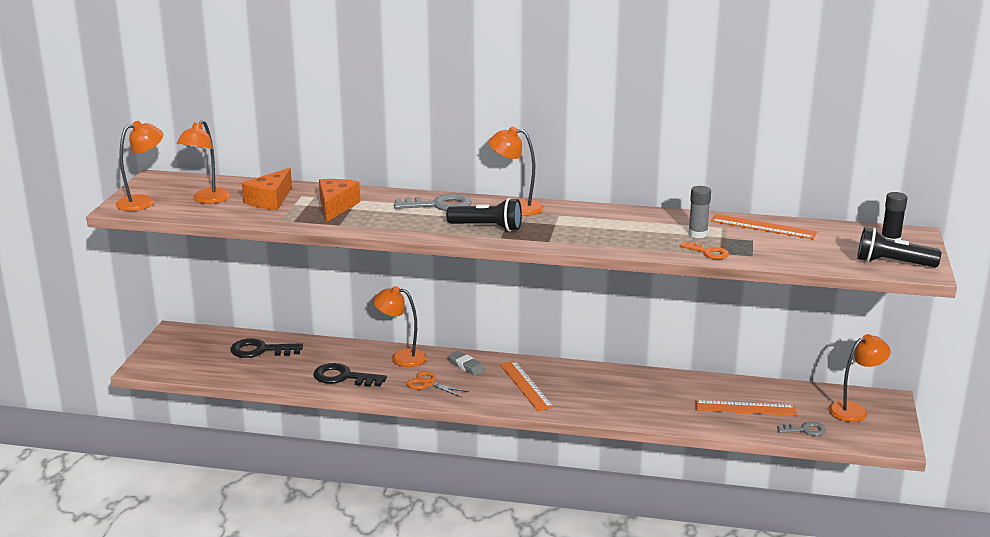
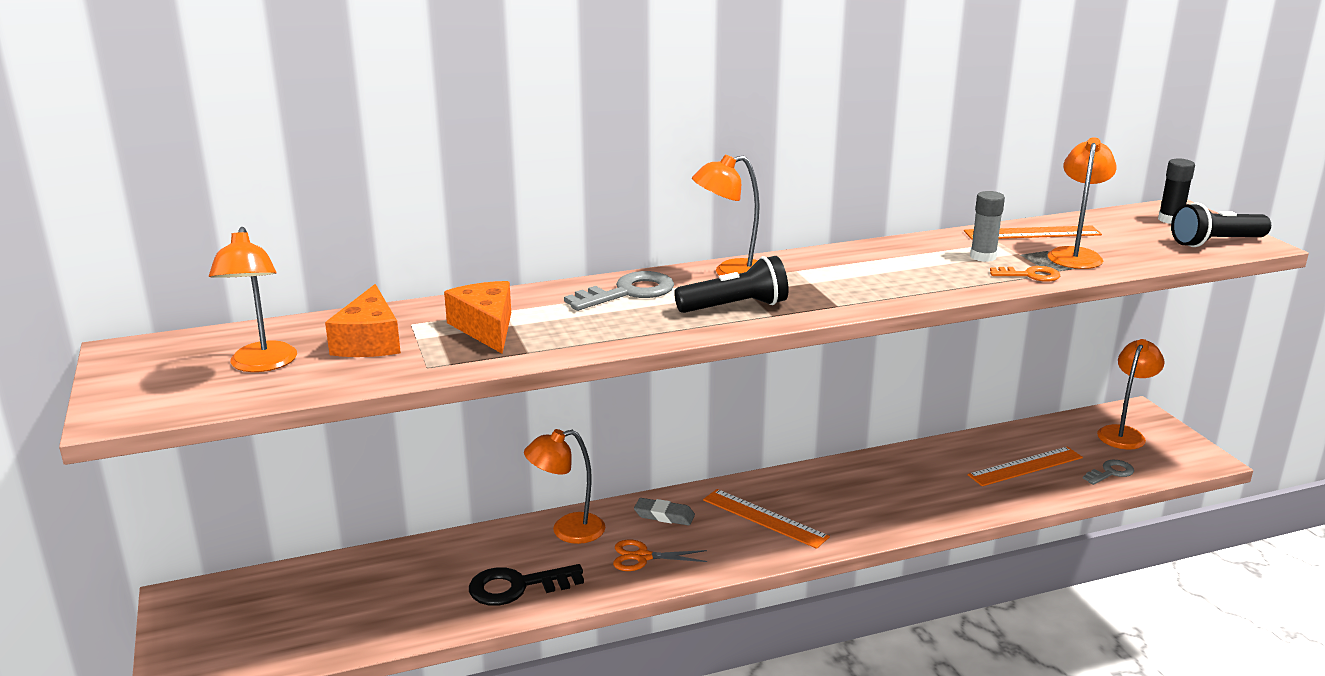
camera: 30 degrees left, 0 degrees up
orange lamp [116,121,163,211] -> orange lamp moved to [1047,137,1117,269]
black key [230,338,303,358] -> none

